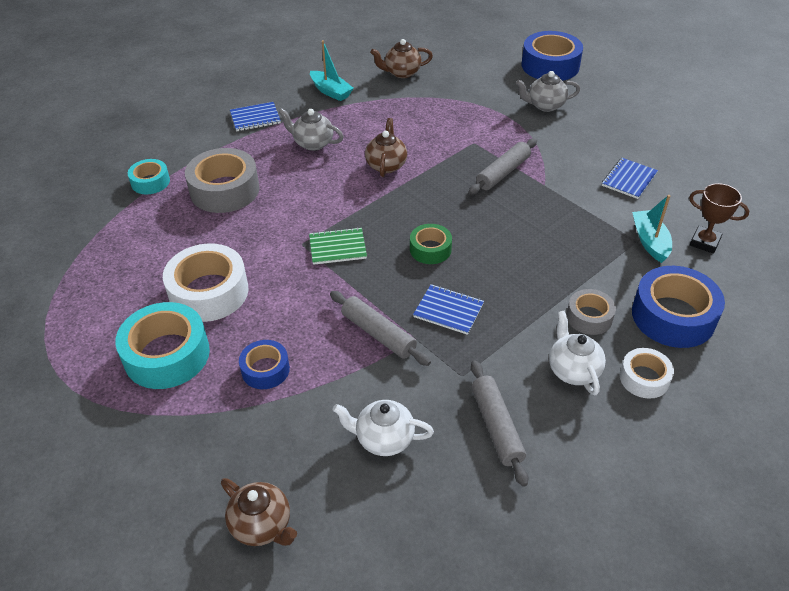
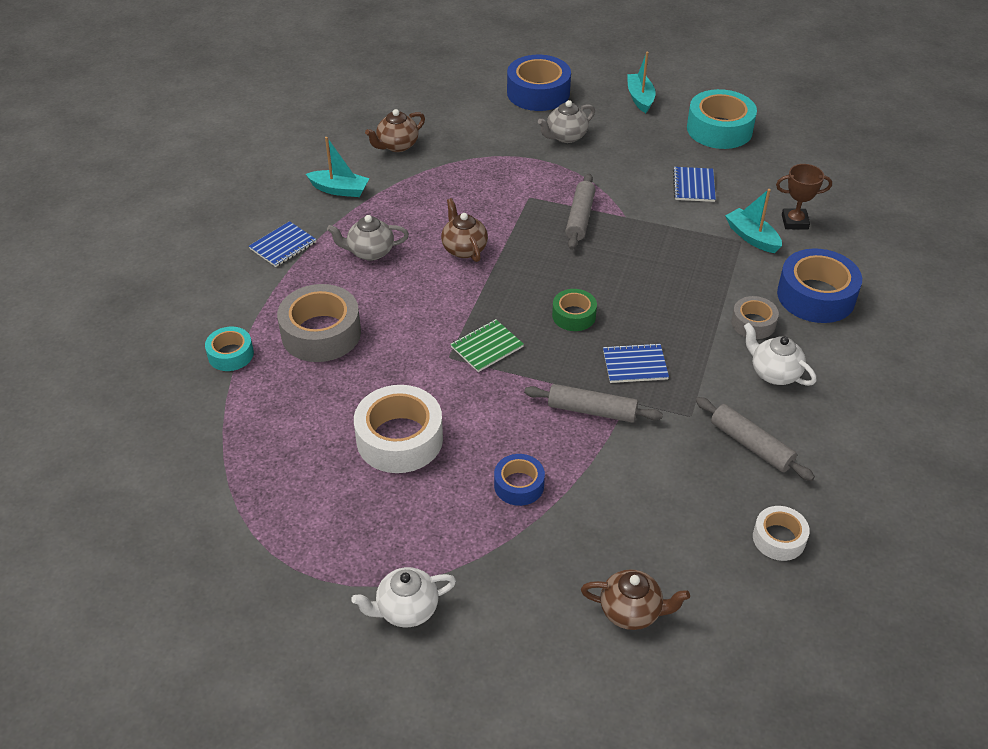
camera: 30 degrees left, 0 degrees up
turquoise tape [115,302,210,389] -> turquoise tape moved to [687,89,757,149]
white teapot [333,400,434,456] -> white teapot moved to [351,567,456,627]
white tape [620,348,674,399] -> white tape moved to [753,506,810,561]
none -> turquoise boat [627,51,656,113]

